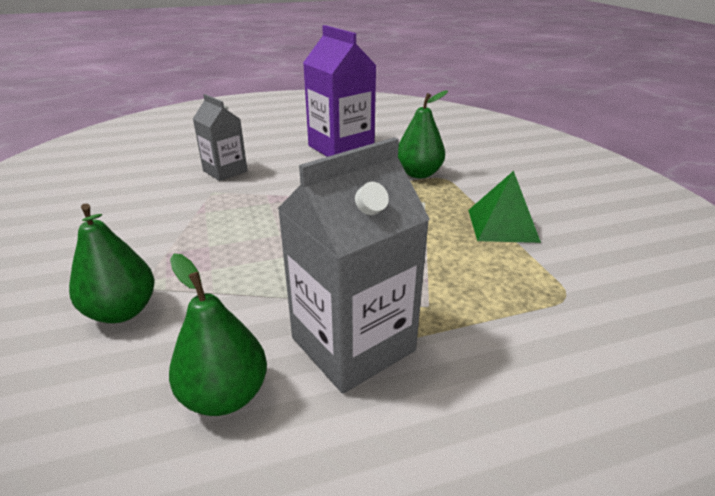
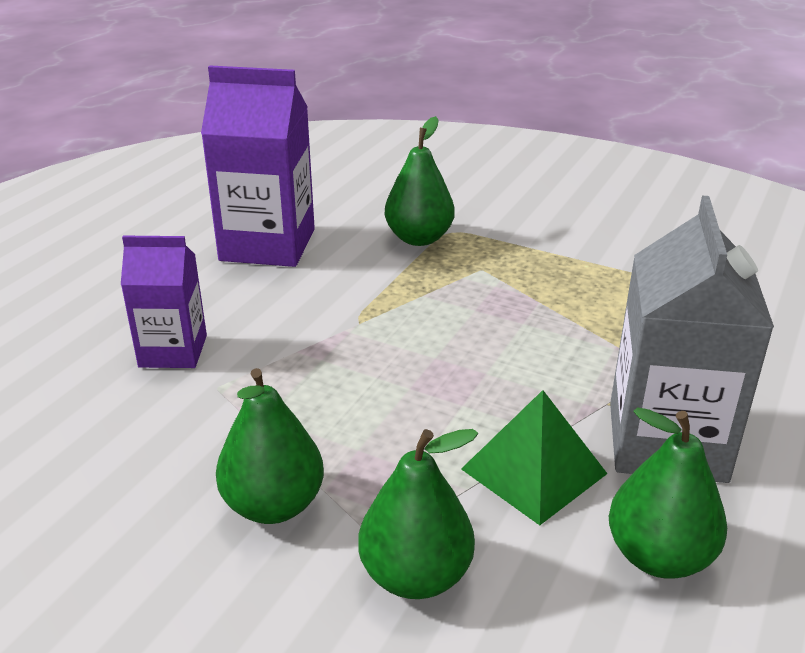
camera: 45 degrees left, 0 degrees up
grey carton [193,94,248,181] -> purple carton [121,236,207,368]
green pyramid [468,171,541,243] -> green pyramid moved to [461,390,607,525]
none -> green pear [216,368,324,524]

